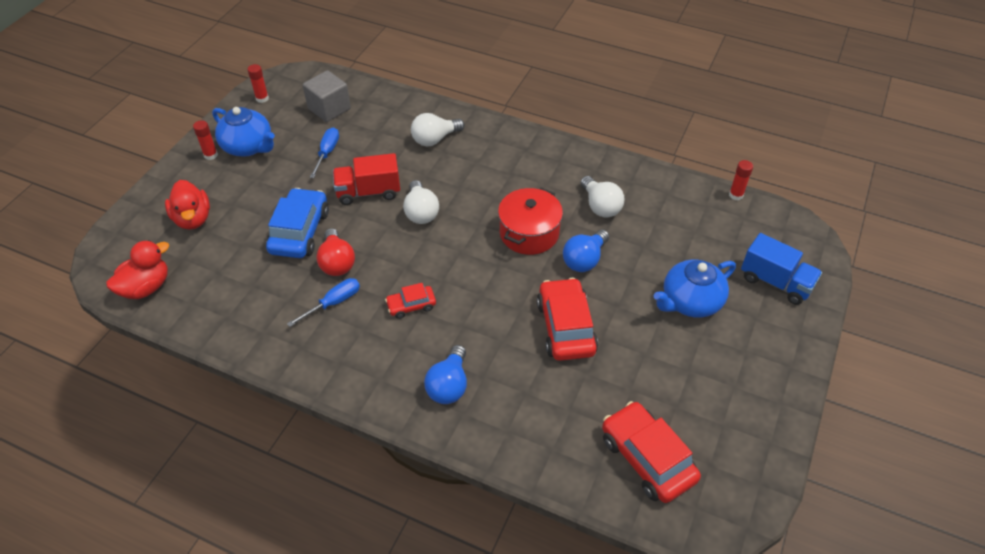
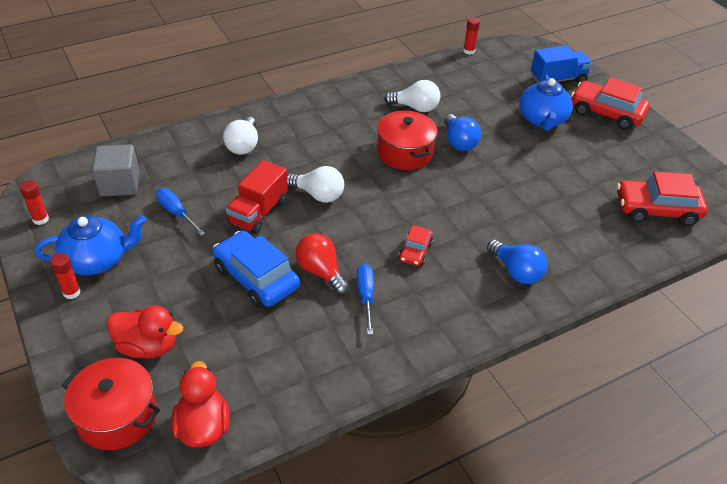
camera: 55 degrees left, 5 degrees down
red light bulb [316,228,355,276] -> red light bulb turned 150 degrees counterclockwise [296,233,349,295]
red car [537,278,598,361] -> red car moved to [571,77,650,130]
none -> red pot [62,358,160,450]

